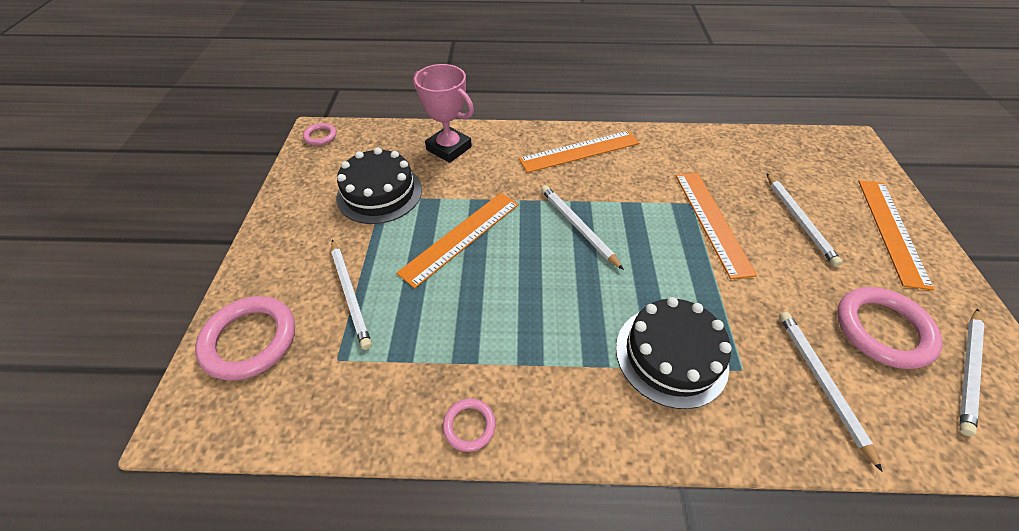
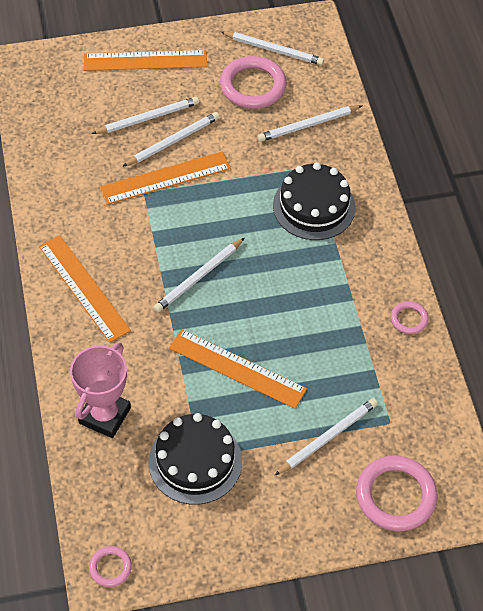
camera: 105 degrees left, 5 degrees up
none -> white pencil [122,112,220,167]

